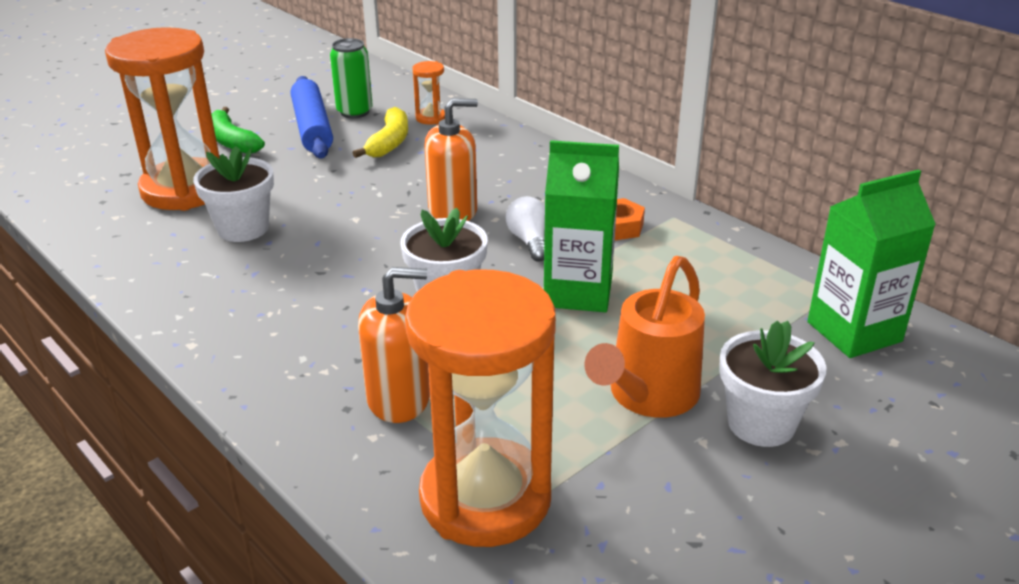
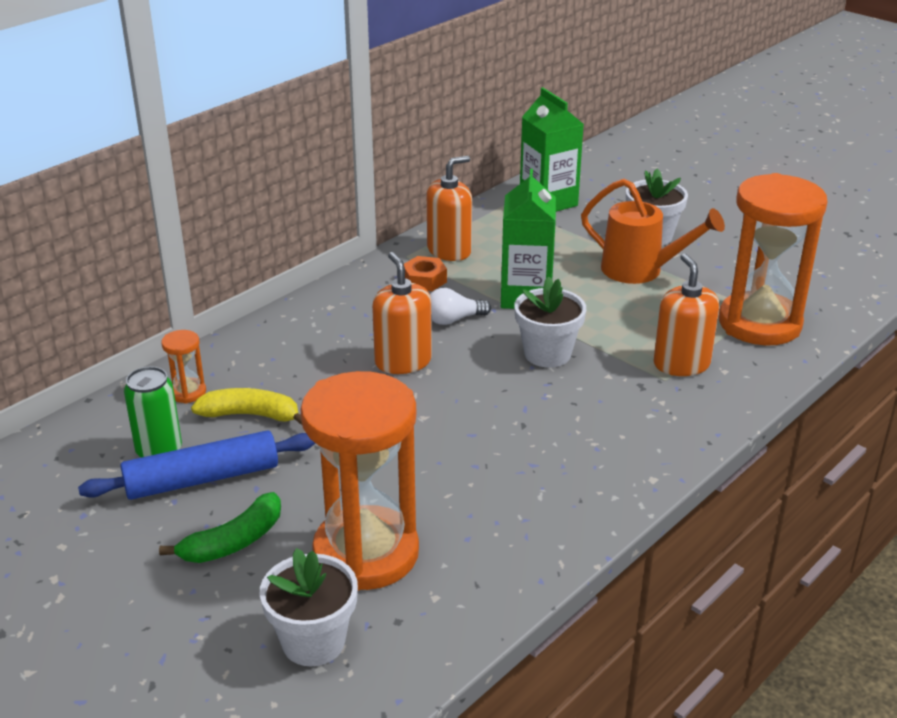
camera: 95 degrees left, 0 degrees up
white flower pot [193,146,274,242] -> white flower pot moved to [260,548,358,667]
none -> orange soap dispenser [427,156,472,261]

